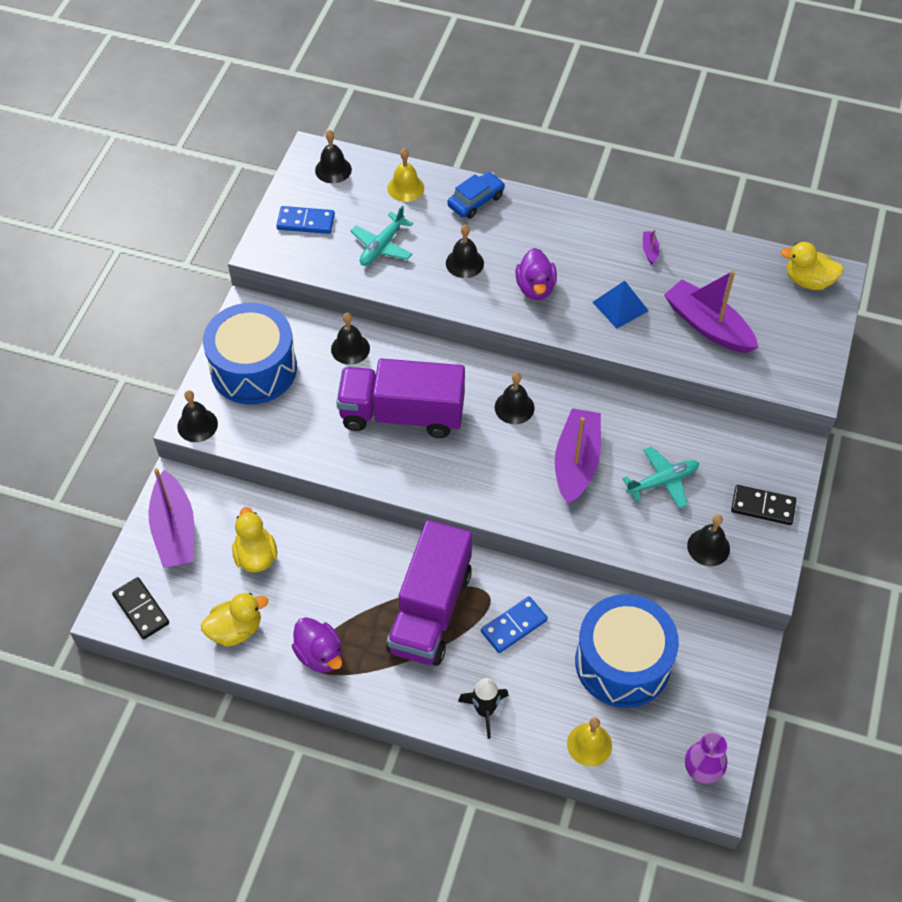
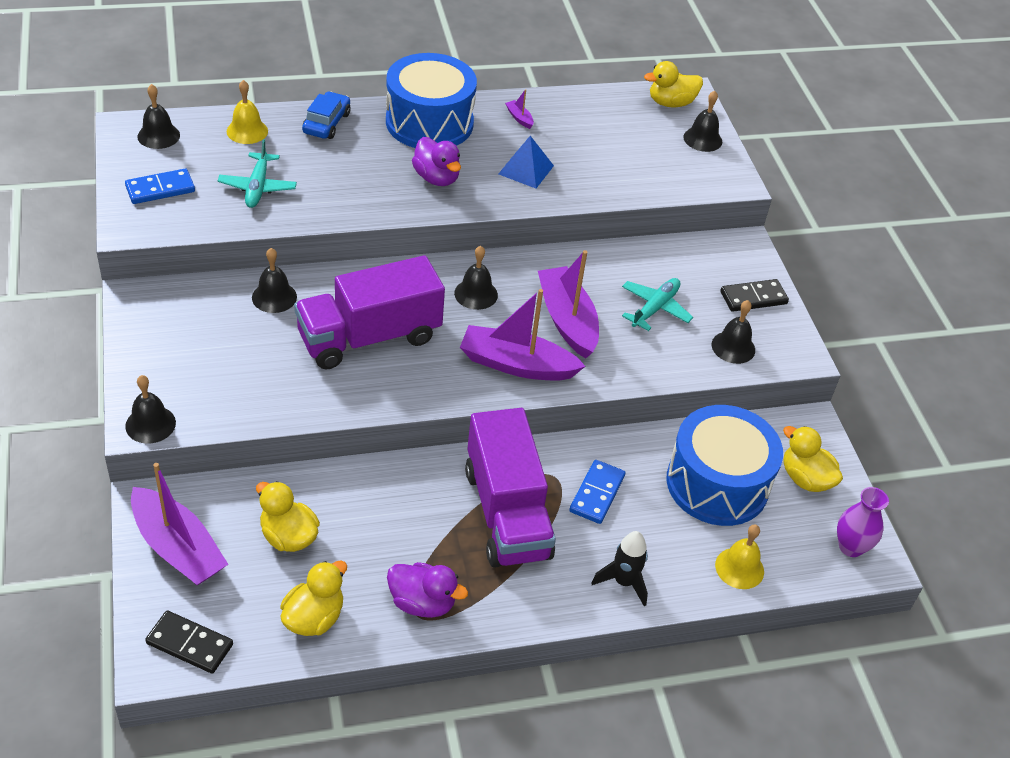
camera: 35 degrees left, 10 degrees down
blue drum [203,303,297,405] -> blue drum moved to [386,53,477,148]
black bell [446,224,484,278] -> black bell moved to [683,91,722,152]
purple boat [664,270,759,353] -> purple boat moved to [460,289,586,381]
none -> yellow duck [783,426,843,492]

